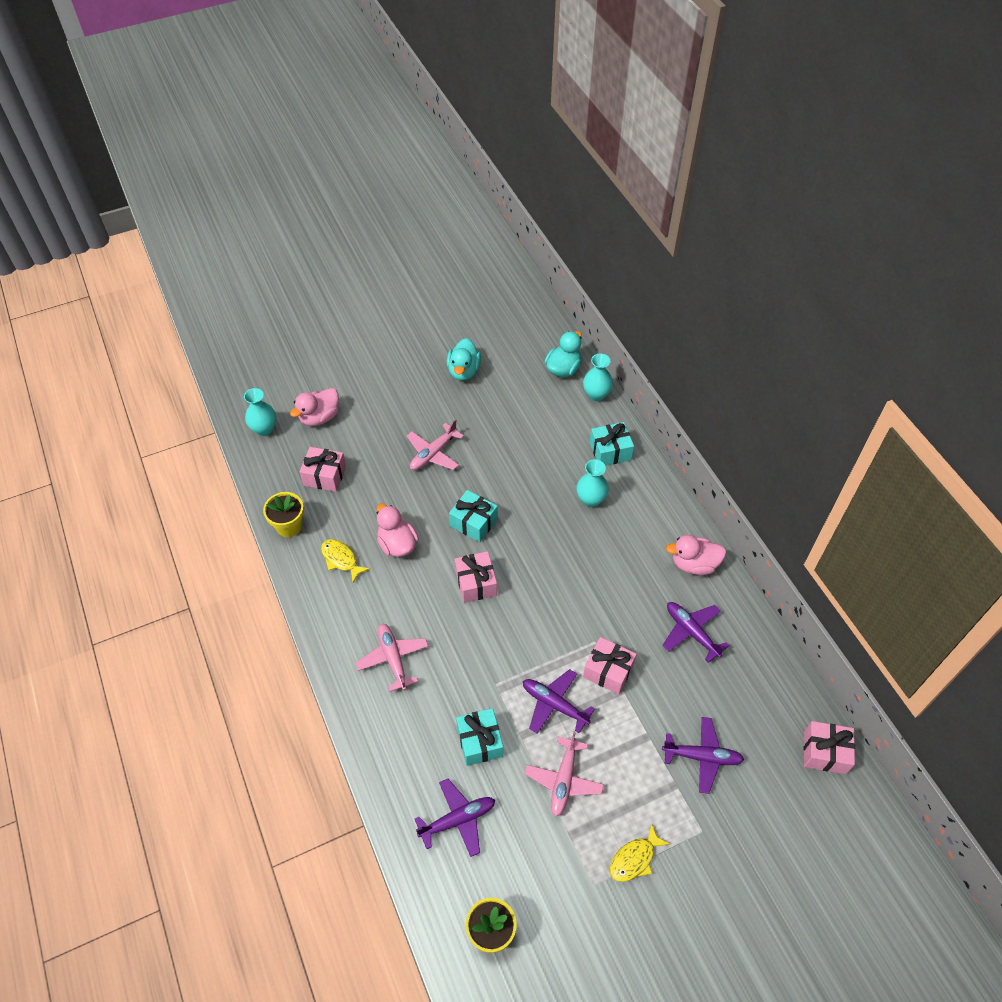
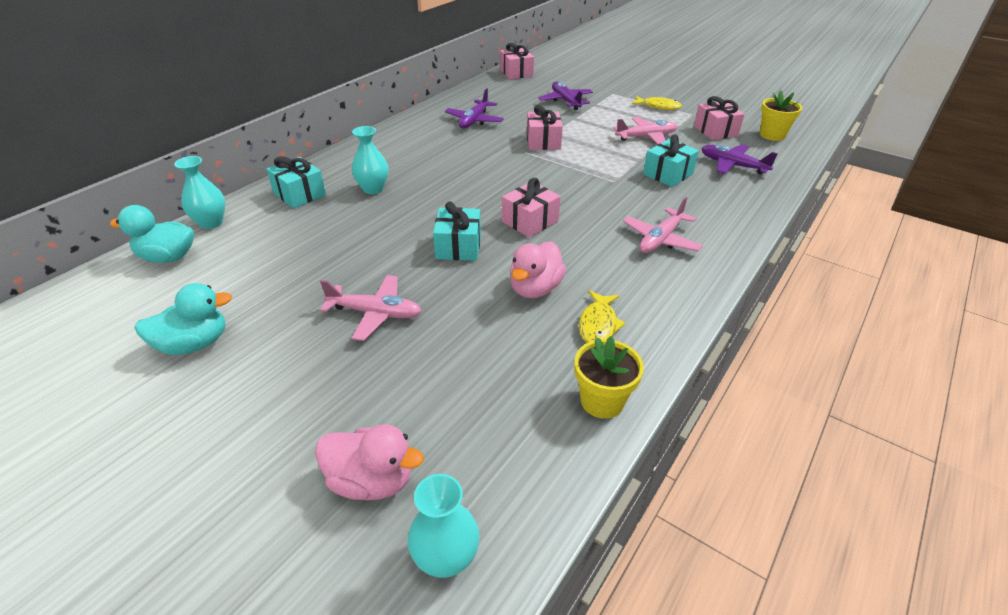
camera: 120 degrees left, 15 degrees down
pink gift [299,447,346,492] -> pink gift moved to [694,96,745,140]
purple plane [523,669,595,734] -> none
pink duck [666,535,726,575] -> none

